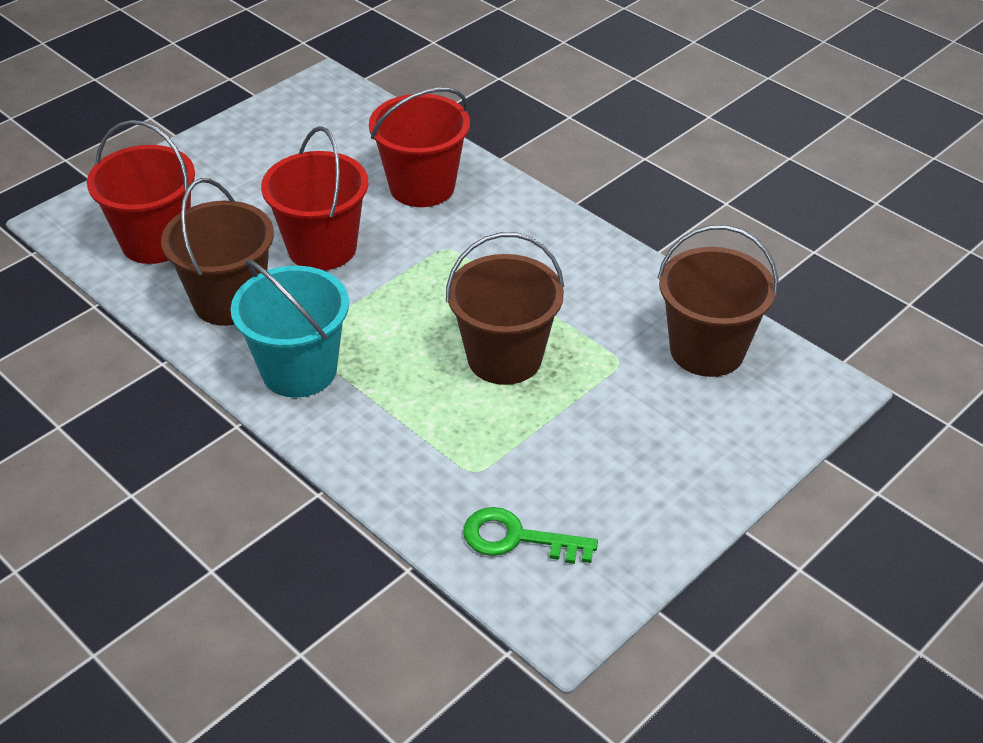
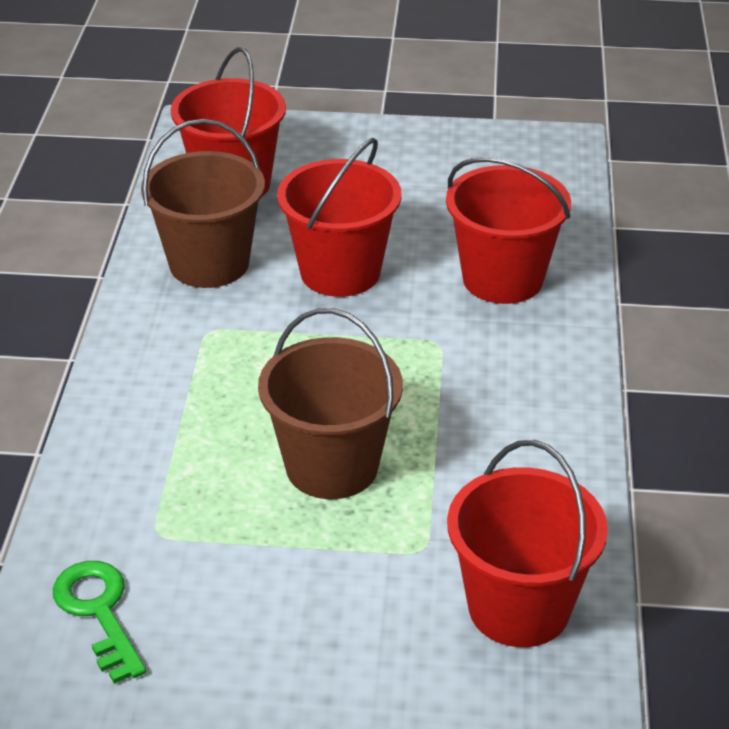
camera: 50 degrees right, 5 degrees down
turquoise bucket [231,259,349,398] -> none
brown bucket [658,225,778,377] -> red bucket [447,440,608,647]

